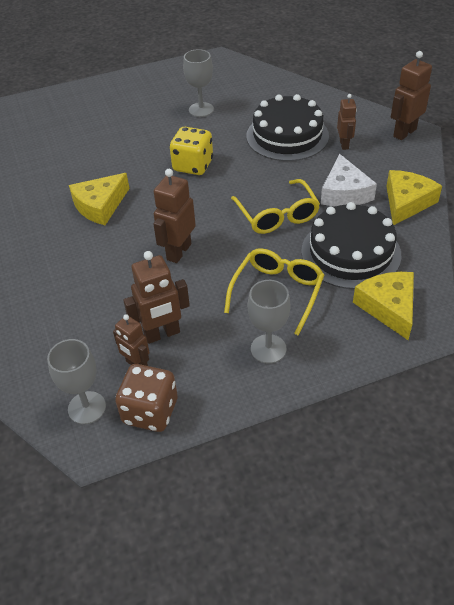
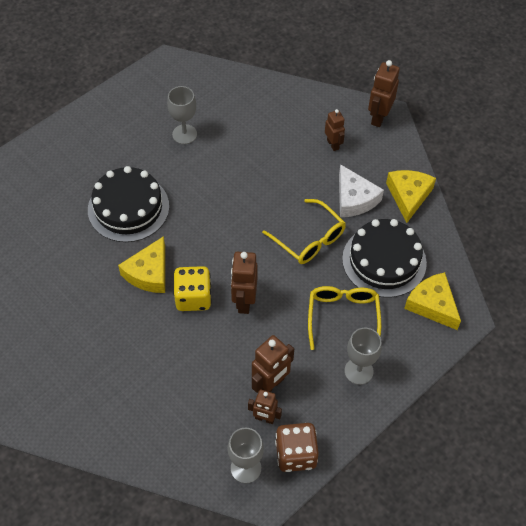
camera: 25 degrees left, 10 degrees up
yellow dice [170,127,213,175] -> yellow dice moved to [173,266,212,311]
black cake [246,94,329,161] -> black cake moved to [88,166,169,242]

